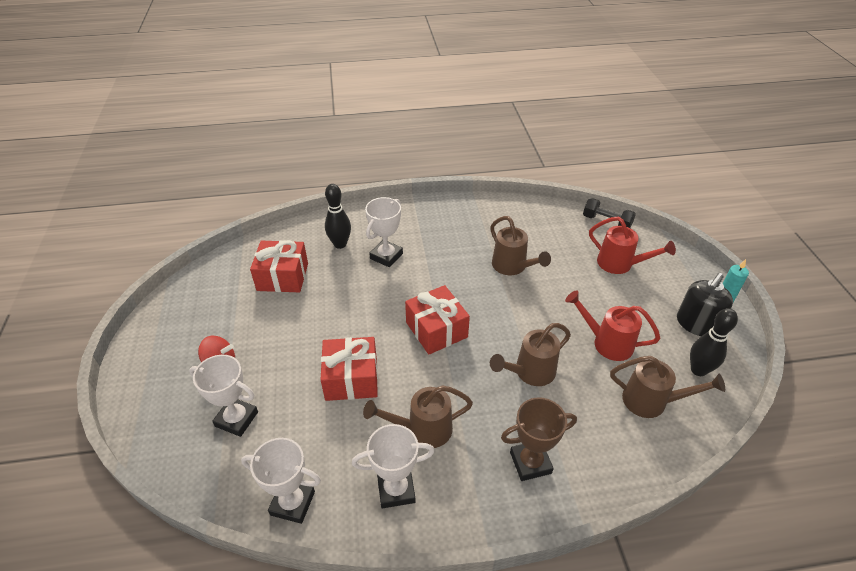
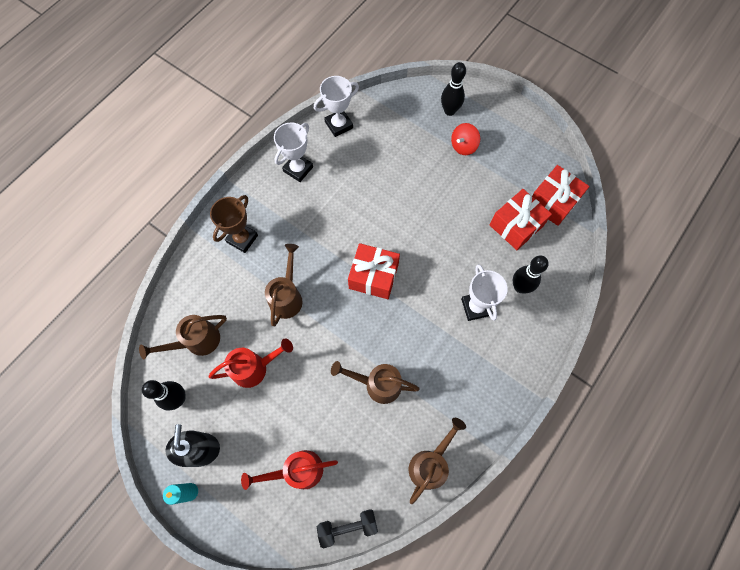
camera: 135 degrees right, 25 degrees up
white trophy [189,355,258,437] -> none
red gift [321,337,378,401] -> red gift moved to [532,165,590,226]
brown watering can [363,385,473,448] -> brown watering can moved to [409,418,466,504]
none -> black bowling pin [441,62,466,116]

